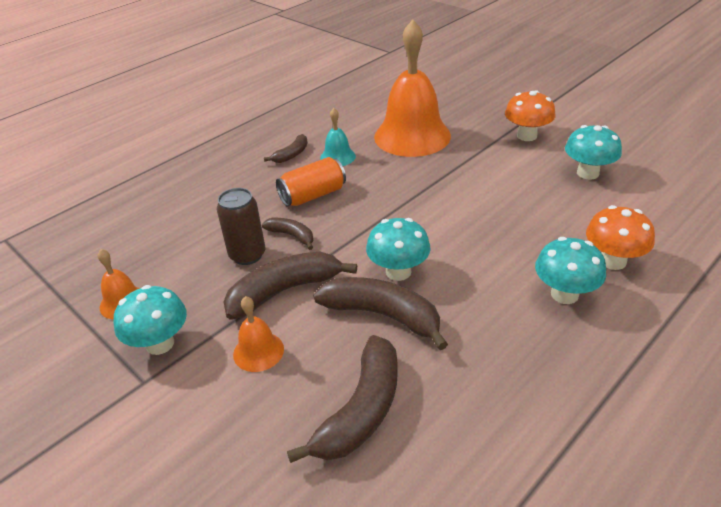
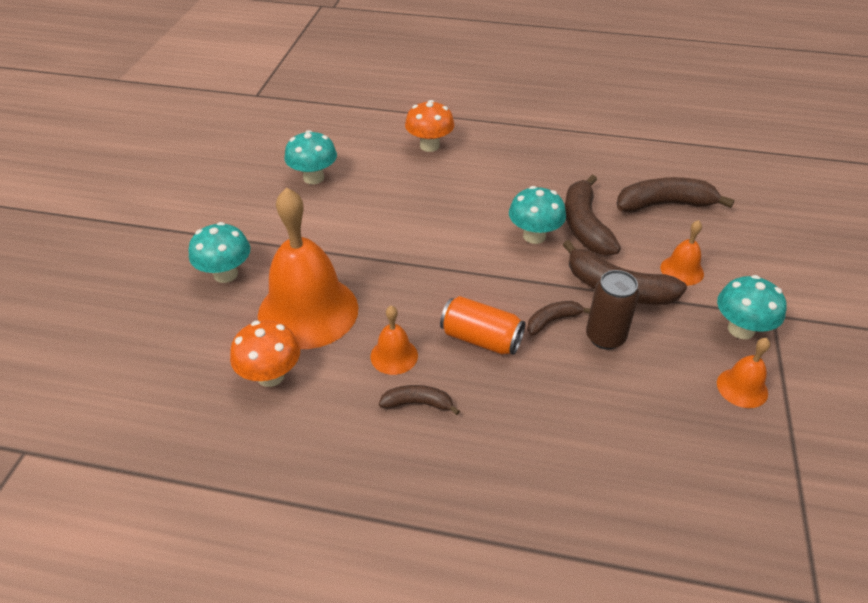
camera: 125 degrees left, 5 degrees up
brown banana [262,218,313,250] -> brown banana turned 60 degrees clockwise [527,301,590,336]
turquoise bell [320,108,356,166] -> orange bell [370,306,418,375]
orange mushroom [505,90,556,141] -> orange mushroom moved to [230,320,300,387]
turquoise mushroom [535,237,606,304] -> turquoise mushroom moved to [188,222,250,283]

